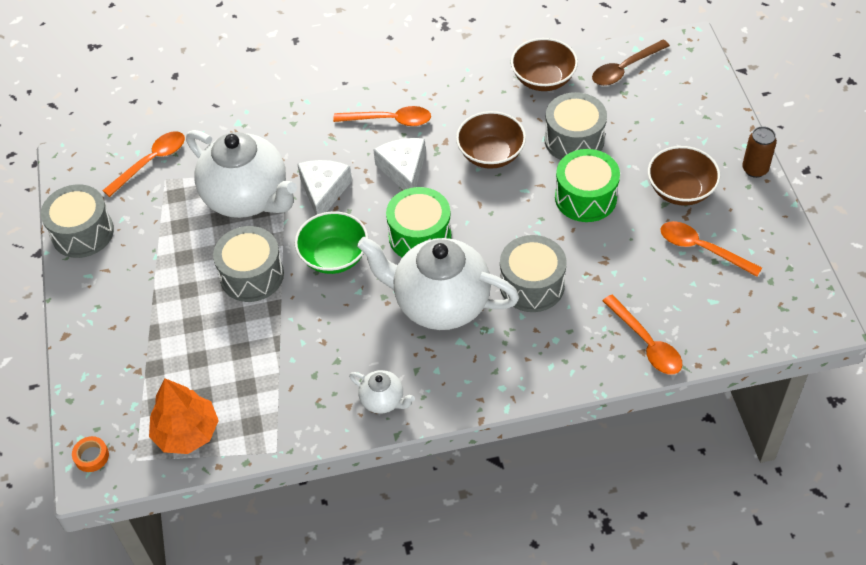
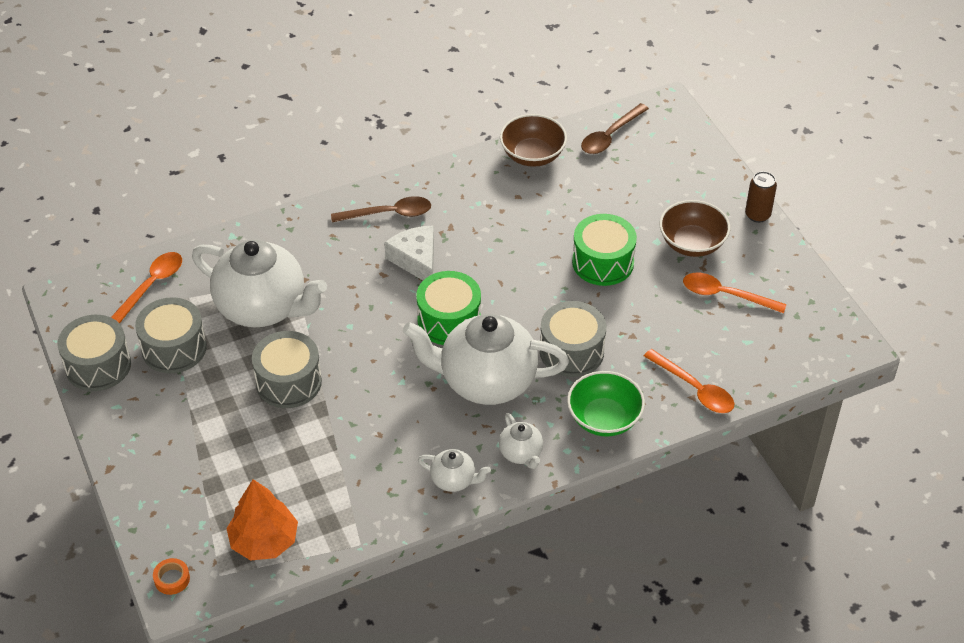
camera: 15 degrees left, 5 degrees down
green bowl [295,211,368,274] -> green bowl moved to [567,371,645,436]
white cheese [297,160,352,215] -> none
orange spoon [333,106,431,126] -> brown spoon [331,196,431,222]
brown bowl [456,111,526,169] -> none
grey drum [544,92,607,160] -> grey drum moved to [135,297,207,373]
none -> white teapot [499,413,543,469]

